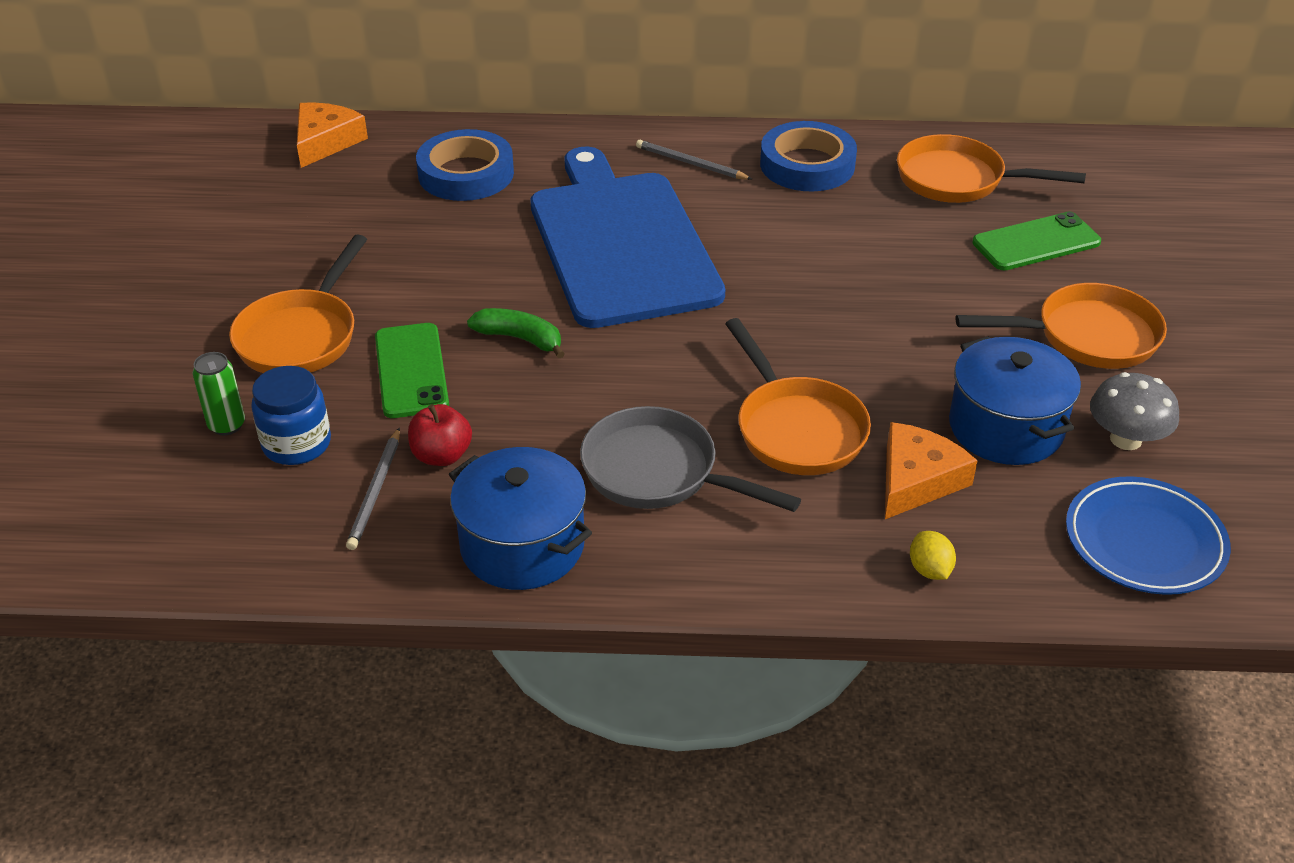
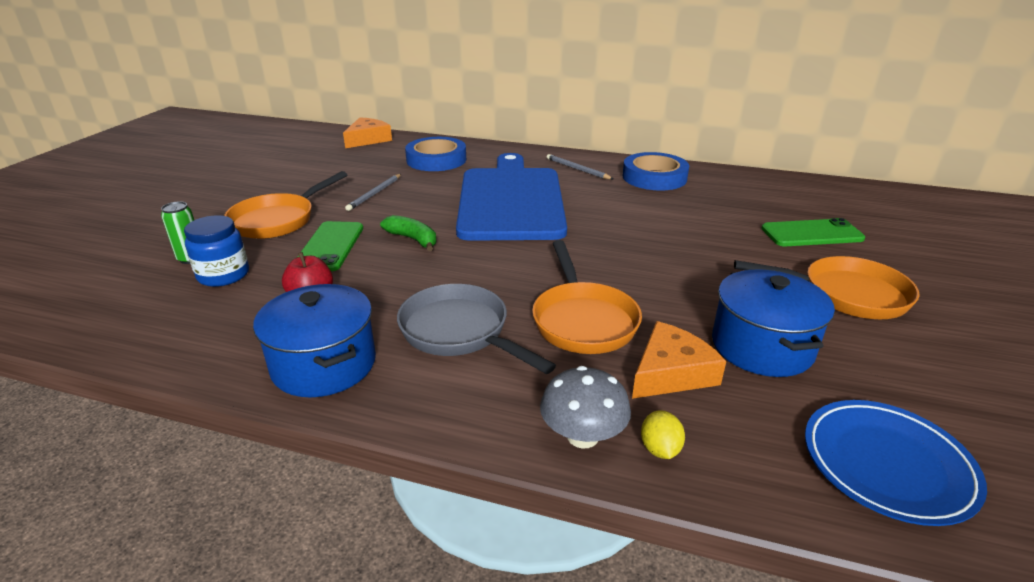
camera: 15 degrees right, 10 degrees down
grey pencil [346,428,400,550] -> grey pencil moved to [345,174,401,211]
orange pan [897,134,1086,203] -> none
grey mushroom [1090,372,1179,450] -> grey mushroom moved to [540,366,631,448]

